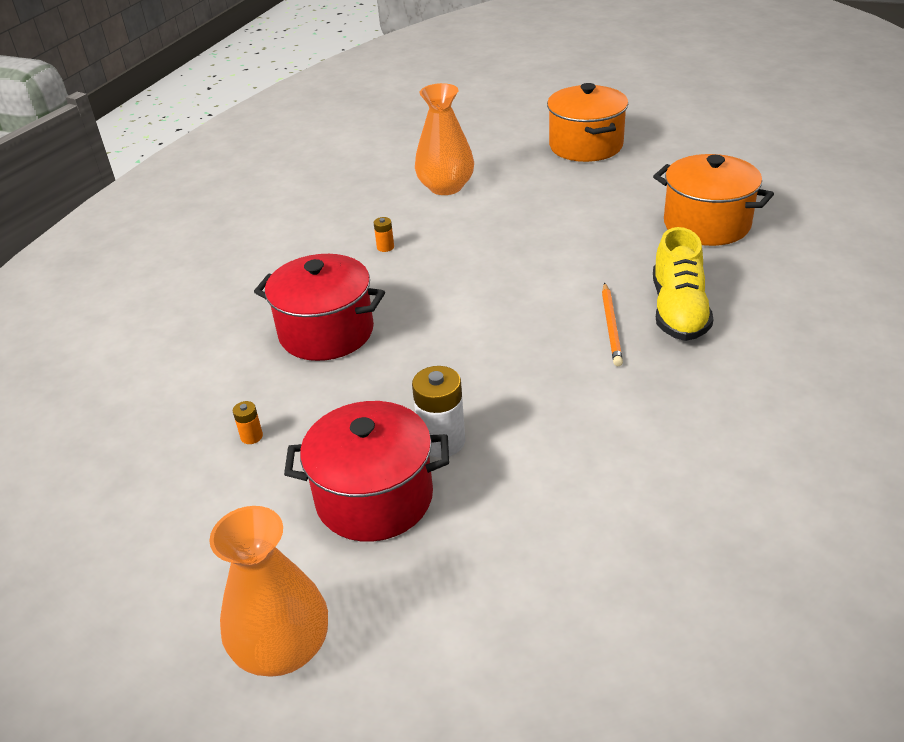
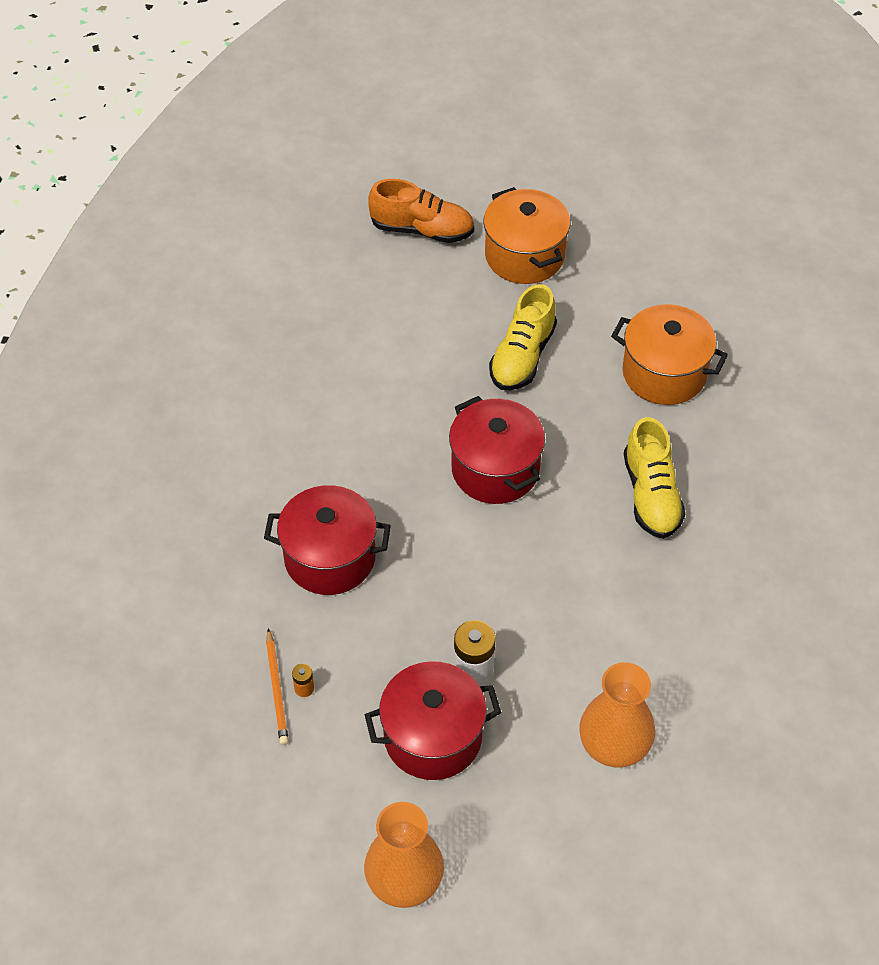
camera: 15 degrees left, 15 degrees up
orange battery [374,217,394,252] -> none
orange vase [415,83,474,195] -> orange vase moved to [579,662,655,768]
orange pencil [602,283,623,366] -> orange pencil moved to [266,628,289,745]
none -> orange shoe [368,179,474,243]
none -> red pot [449,396,545,504]
none -> yellow shoe [489,284,557,390]

